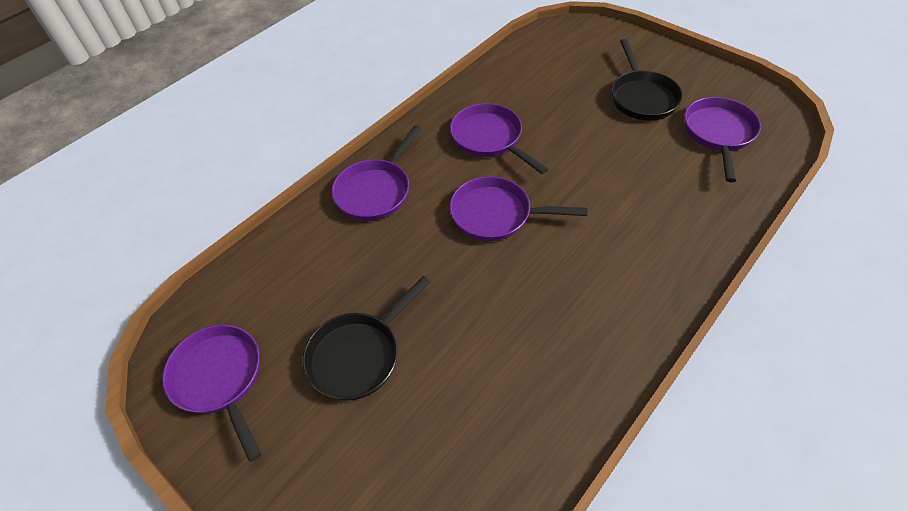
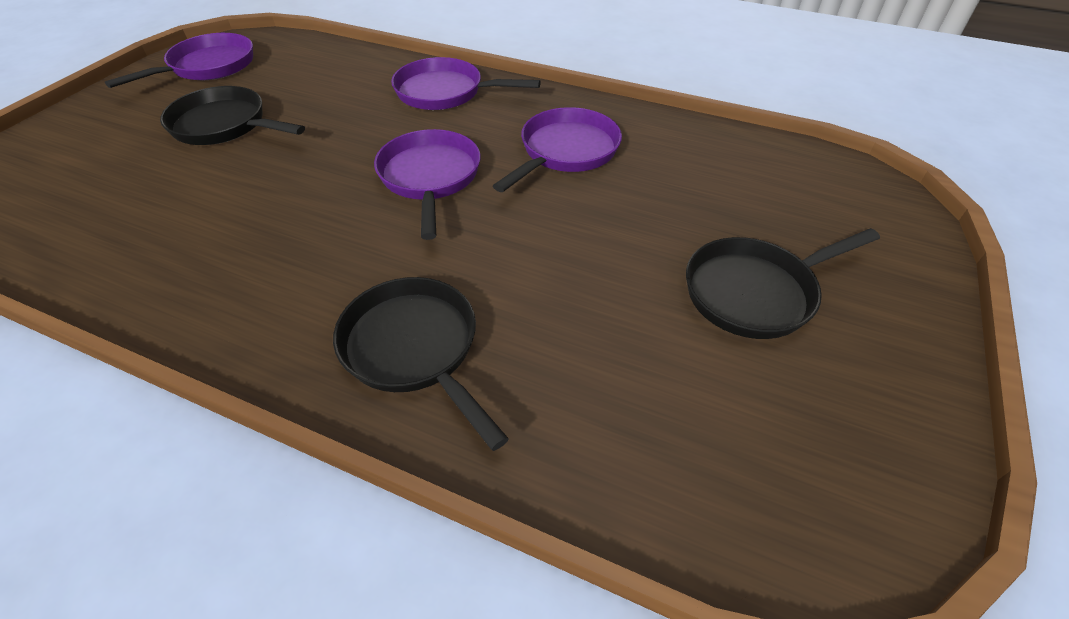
camera: 70 degrees right, 5 degrees down
purple pan [684,97,761,182] -> none
none -> black pan [333,277,509,451]

